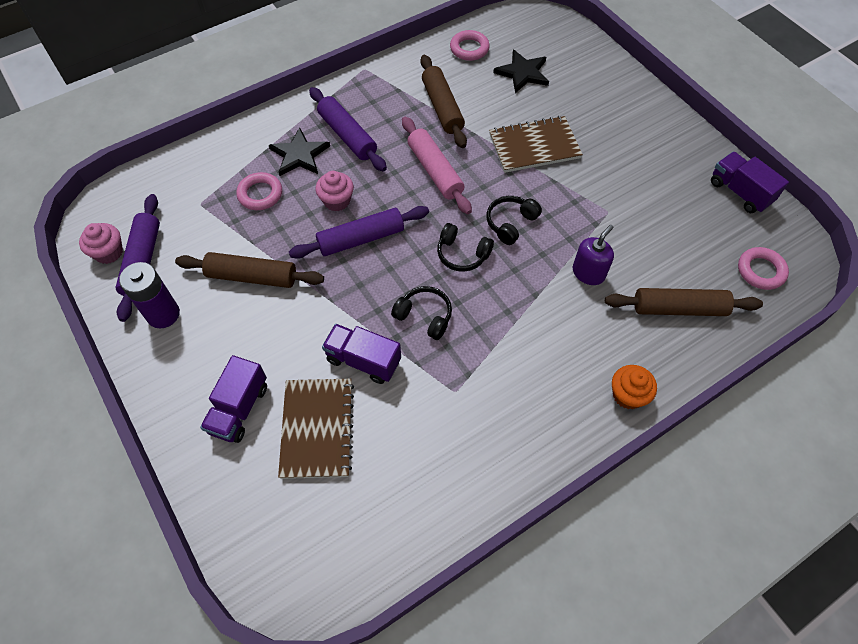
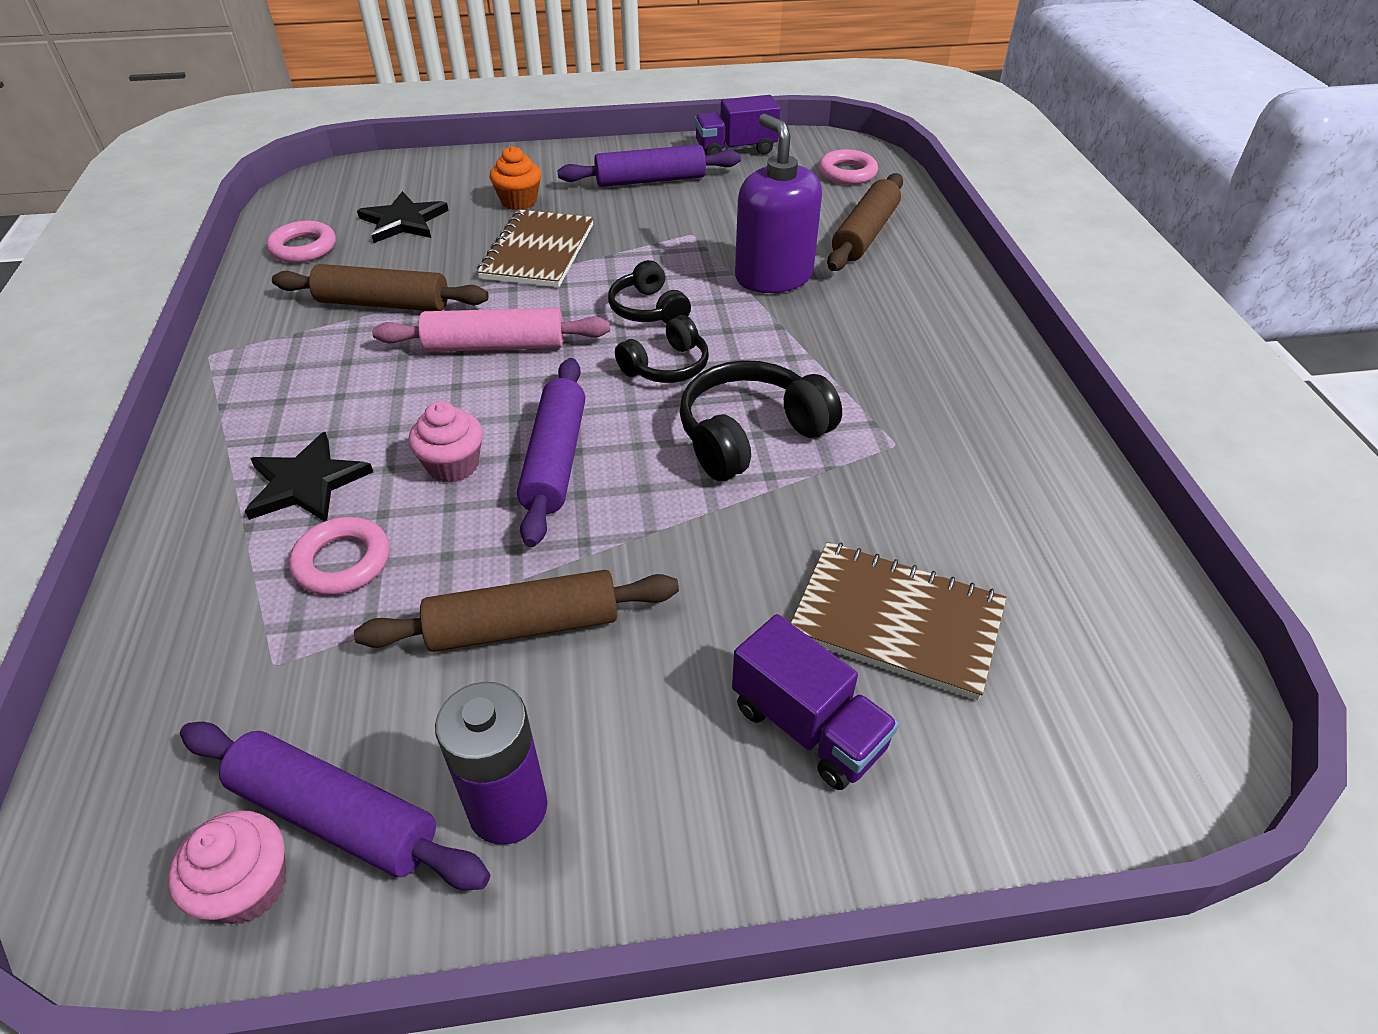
camera: 65 degrees left, 15 degrees down
brown rolling pin [175,252,324,288] -> brown rolling pin turned 45 degrees clockwise [354,570,679,652]
purple rolling pin [309,87,387,172] -> purple rolling pin moved to [557,145,741,187]
purple truck [322,324,401,384] -> none
black headphones [391,286,452,340] -> black headphones [680,360,842,481], size x1.58
purple soap dispenser [573,225,614,285] -> purple soap dispenser [735,114,822,293], size x1.65
orange cupcake [612,365,657,409] -> orange cupcake moved to [490,146,541,210]

